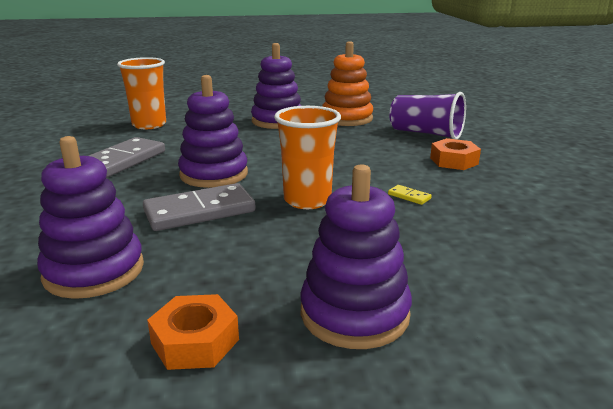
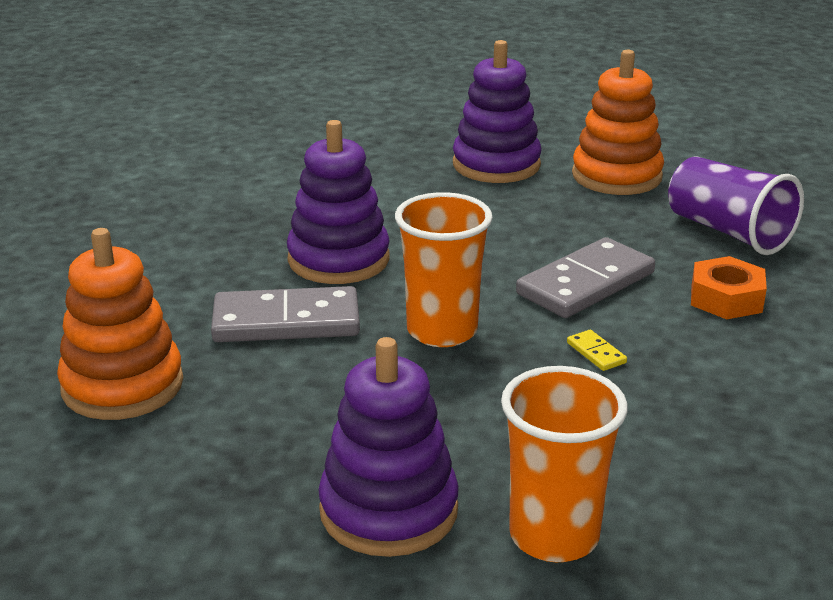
camera: 20 degrees right, 5 degrees up
purple stacking toy [37,136,144,299] -> orange stacking toy [57,228,183,420]
grey domino [89,137,165,178] -> grey domino moved to [516,237,655,318]
orange cup [117,57,166,129] -> orange cup moved to [501,366,628,562]
orange nut [147,294,239,370] -> none

